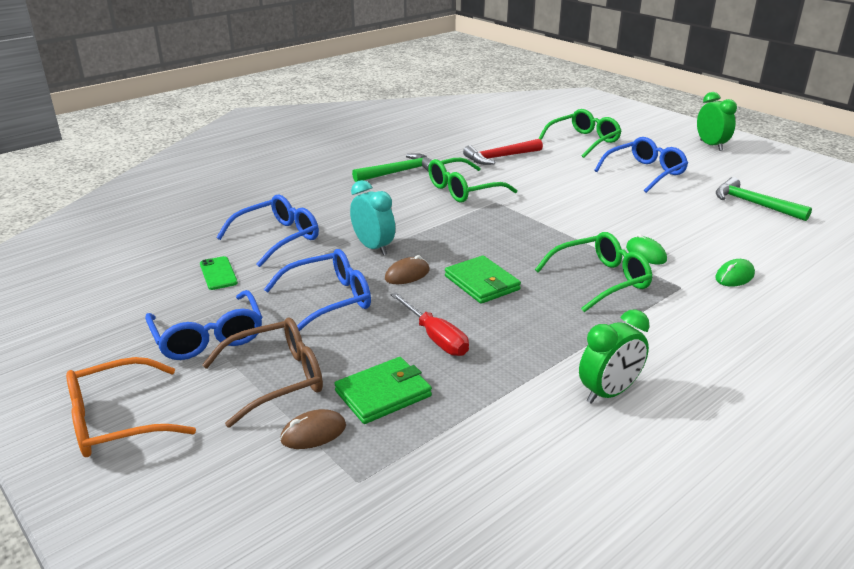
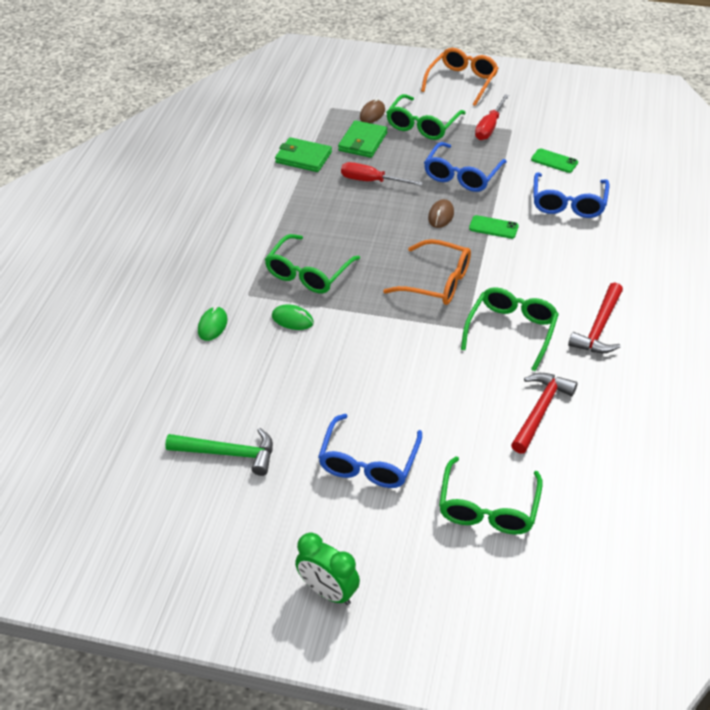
camera: 145 degrees right, 15 degrees up
blue glasses [145,290,263,360] -> red screwdriver [475,94,509,140]
brown glasses [202,318,323,428] -> green glasses [386,94,466,140]
turquoise clock [350,180,395,255] -> green phone [469,215,519,239]
green hammer [352,153,432,182] -> red hammer [568,282,623,353]
green wallet [445,256,521,304] -> green wallet moved to [275,137,332,172]
green clock [579,309,650,404] -> none
none -> orange glasses [383,239,471,305]

